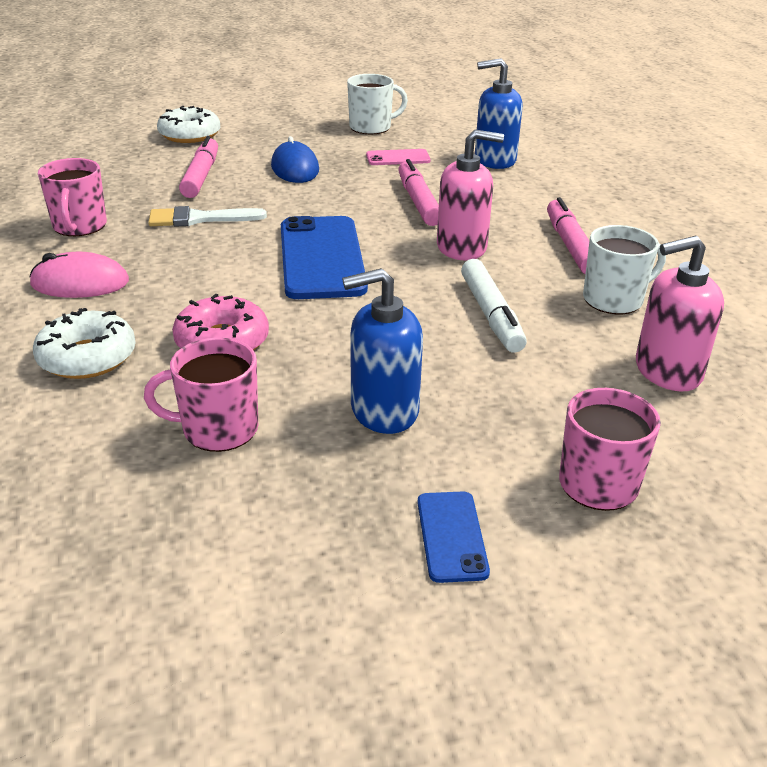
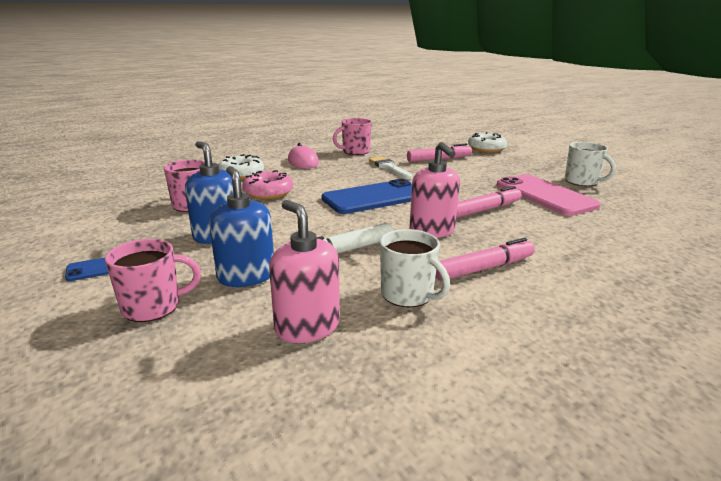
camera: 70 degrees right, 10 degrees down
blue mouse [271,136,319,183] -> none
pink phone [366,149,431,165] -> pink phone [497,174,601,216], size x2.05
blue soap dispenser [475,58,523,169] -> blue soap dispenser moved to [209,166,274,287]

